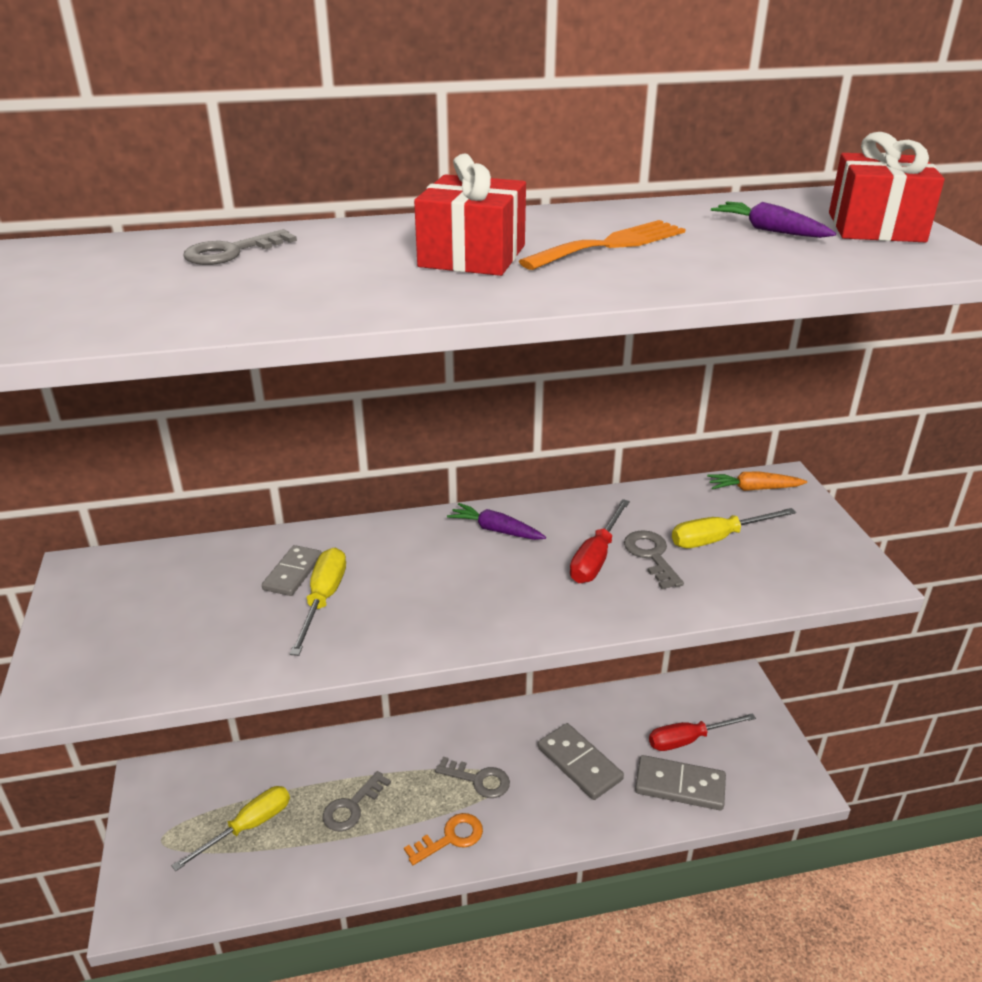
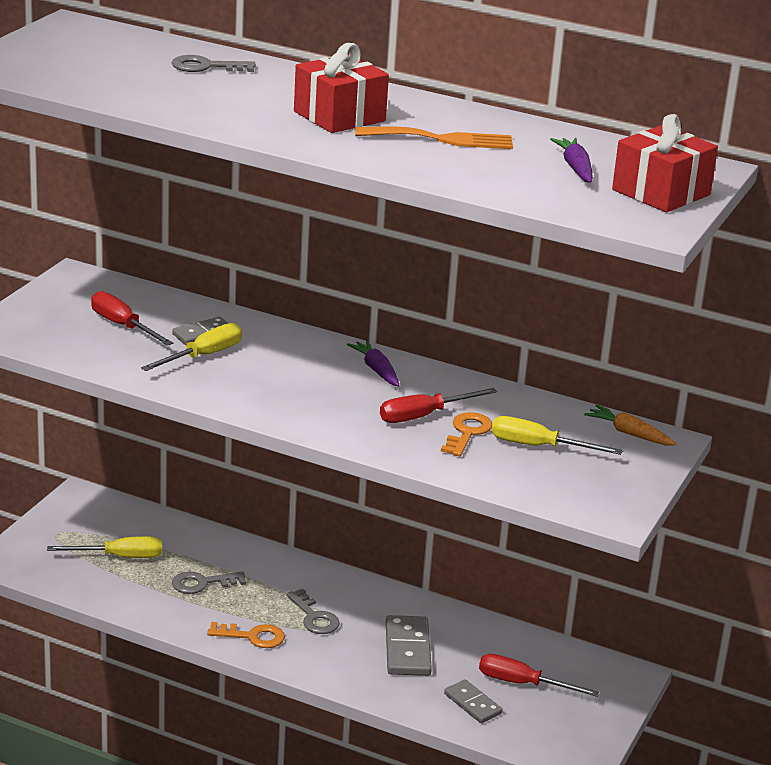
camera: 35 degrees right, 5 degrees down
grey key [624,530,684,589] -> orange key [441,412,492,456]
grey domino [635,755,726,811] -> grey domino [444,679,502,723], size x0.65
none -> red screwdriver [91,291,173,346]

